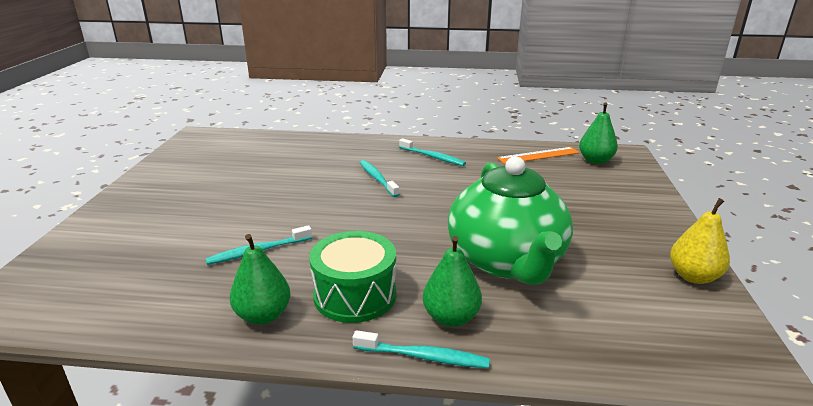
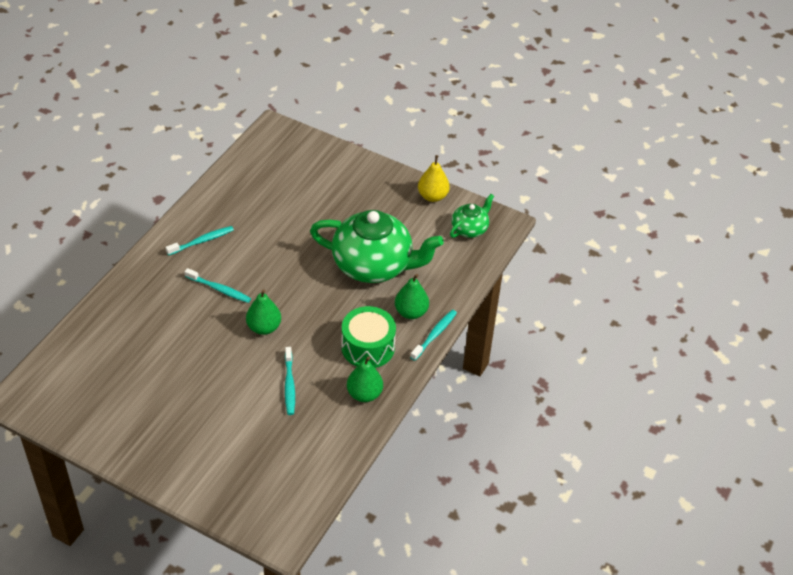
camera: 70 degrees left, 20 degrees up
turquoise toothbrush [360,160,400,197] -> turquoise toothbrush turned 150 degrees counterclockwise [184,268,251,303]
orange ruler [497,147,580,164] -> none
green pear [579,102,618,164] -> green pear moved to [246,289,281,335]
none -> green teapot [450,194,494,238]

